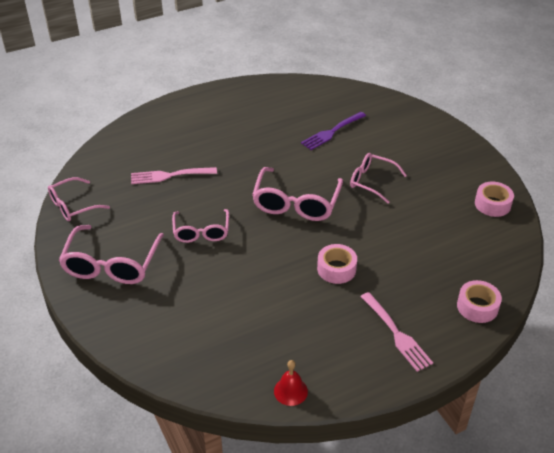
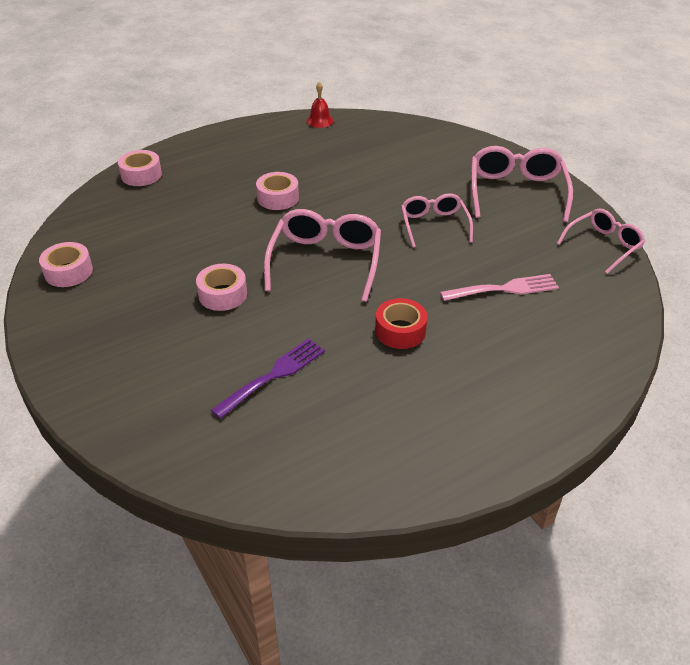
camera: 175 degrees right, 0 degrees up
pink glasses [350,153,407,204] -> pink tape [196,264,247,311]
pink fork [360,292,433,372] -> none
none -> red tape [375,298,428,349]

